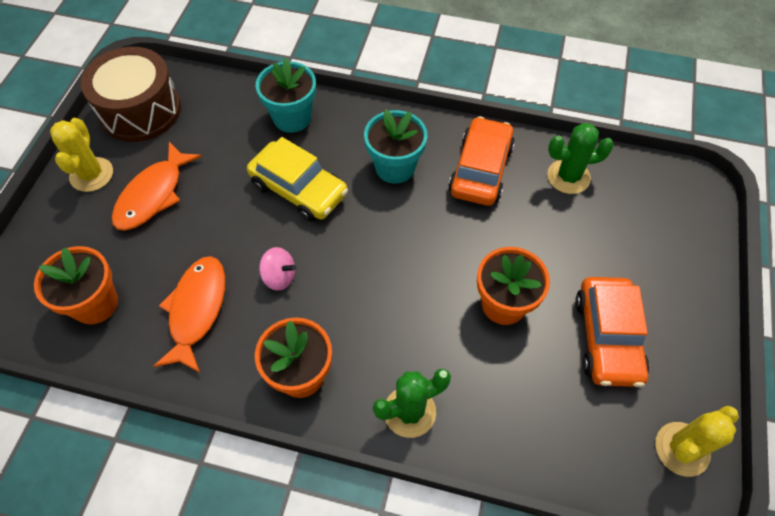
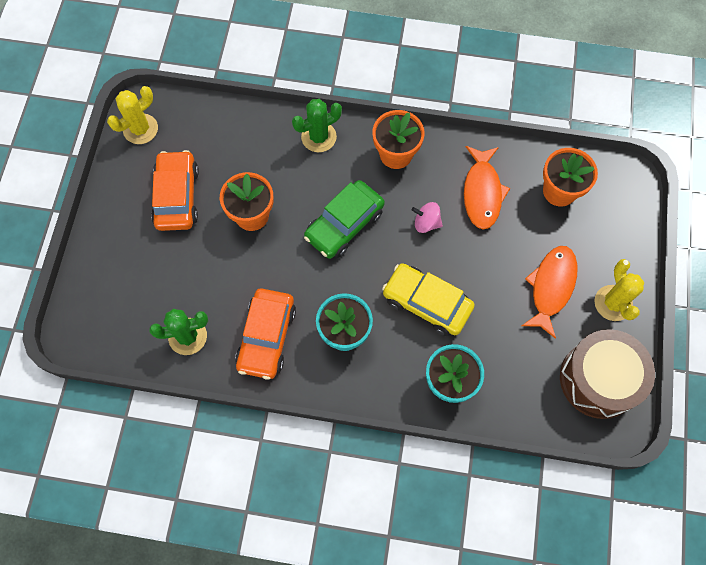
camera: 175 degrees right, 10 degrees up
none -> green car [304,180,385,259]

